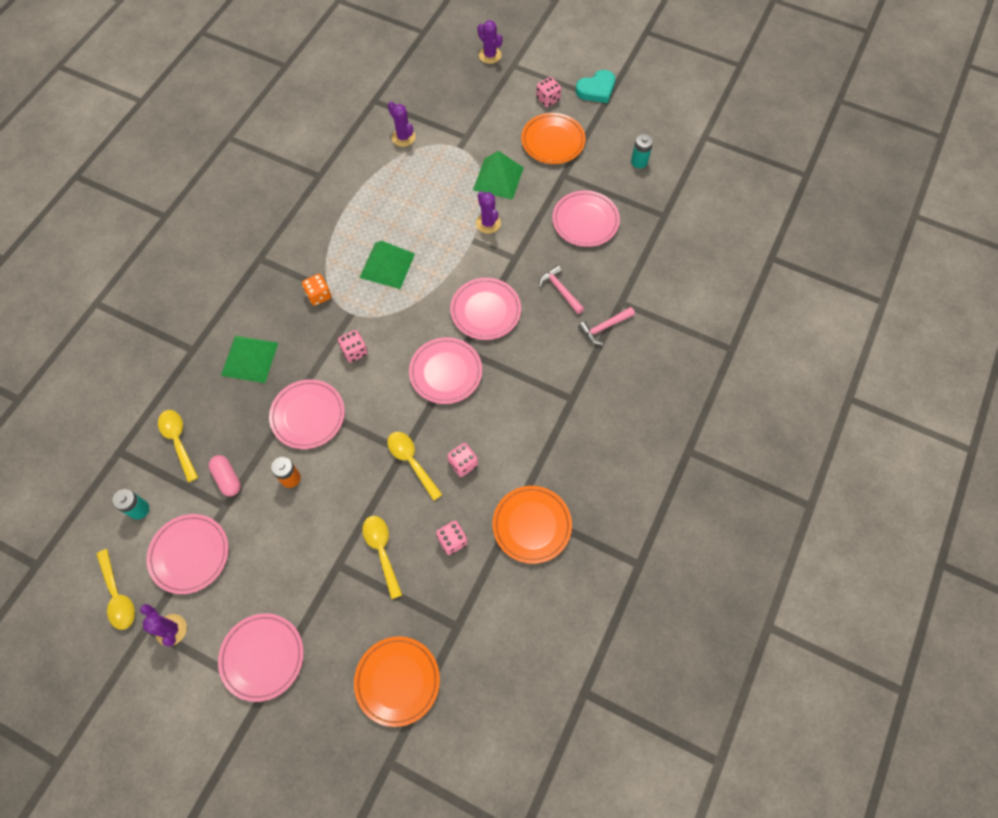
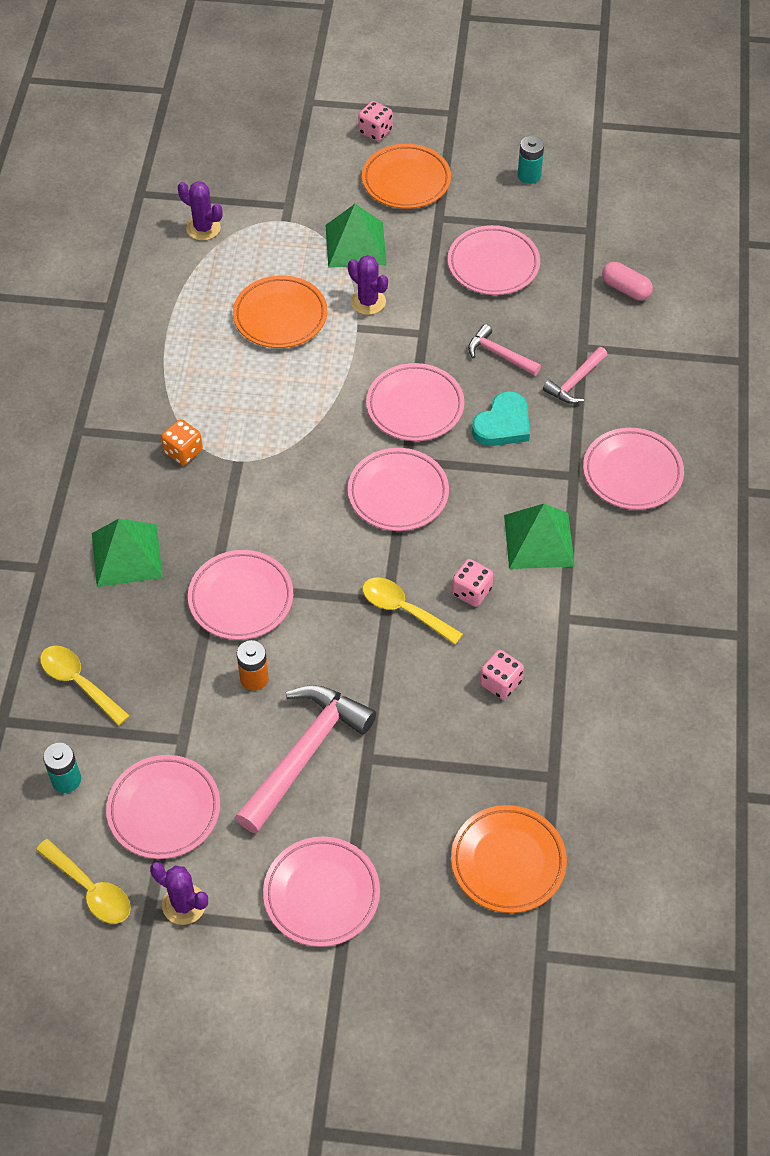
camera: 20 degrees left, 10 degrees down
pink capsule [208,455,241,496] -> pink capsule moved to [602,262,653,300]
pink dice [338,330,368,363] -> none
green pyramid [359,241,415,289] -> green pyramid moved to [504,504,575,569]
yellow spoon [362,516,402,599] -> none
purple cactus [477,20,503,64] -> none
orange plate [493,486,572,564] -> orange plate moved to [233,275,327,348]
turquoise heart [576,70,615,103] -> turquoise heart moved to [472,391,530,446]
none -> pink hammer [235,685,376,834]
none -> pink plate [583,428,684,510]

